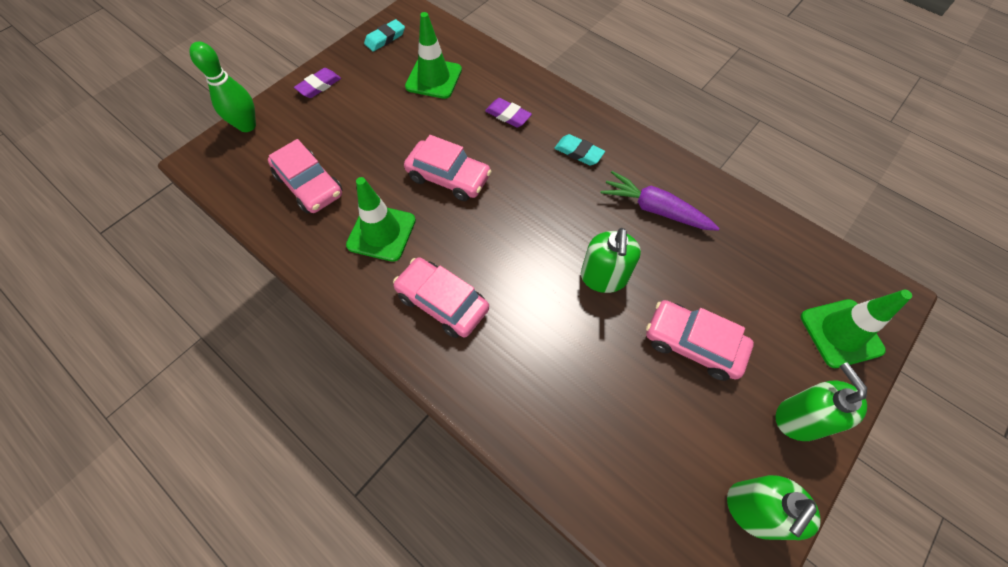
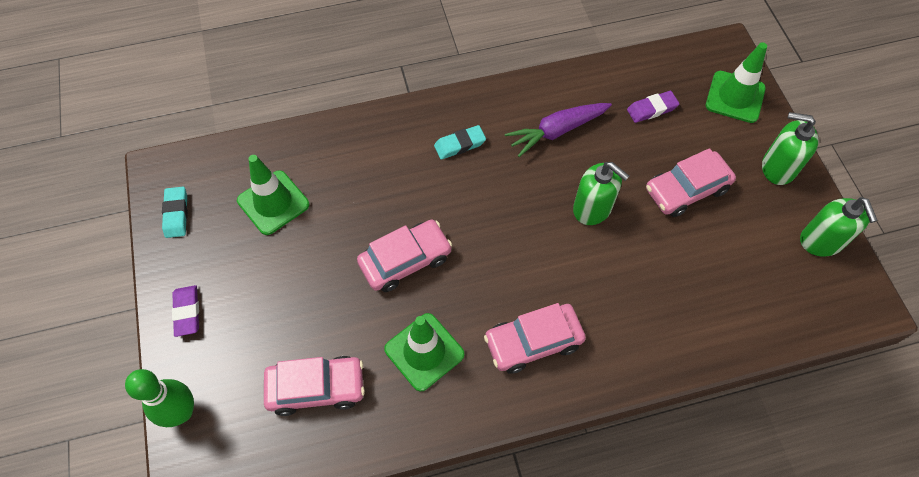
camera: 55 degrees left, 0 degrees up
purple eraser [485,98,532,128] -> purple eraser moved to [627,91,679,123]

